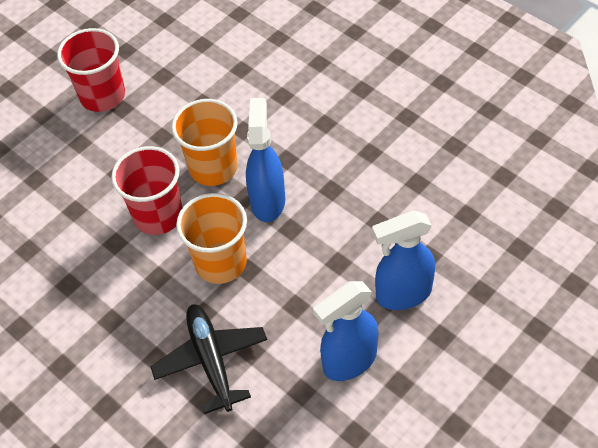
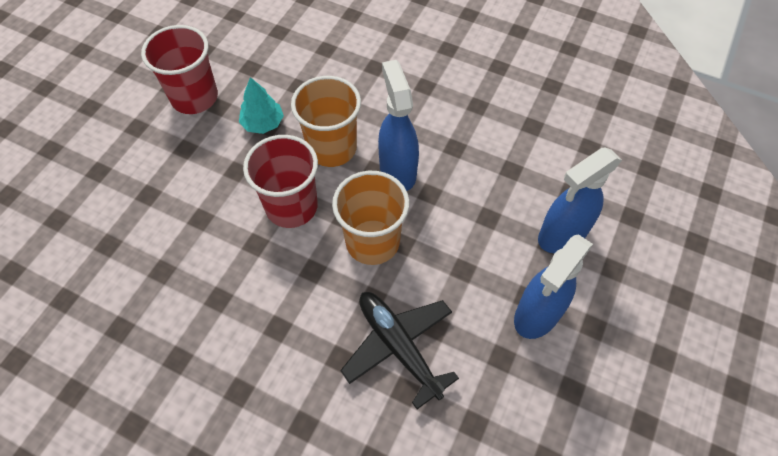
camera: 20 degrees left, 5 degrees up
none -> turquoise tree [239,77,284,134]

